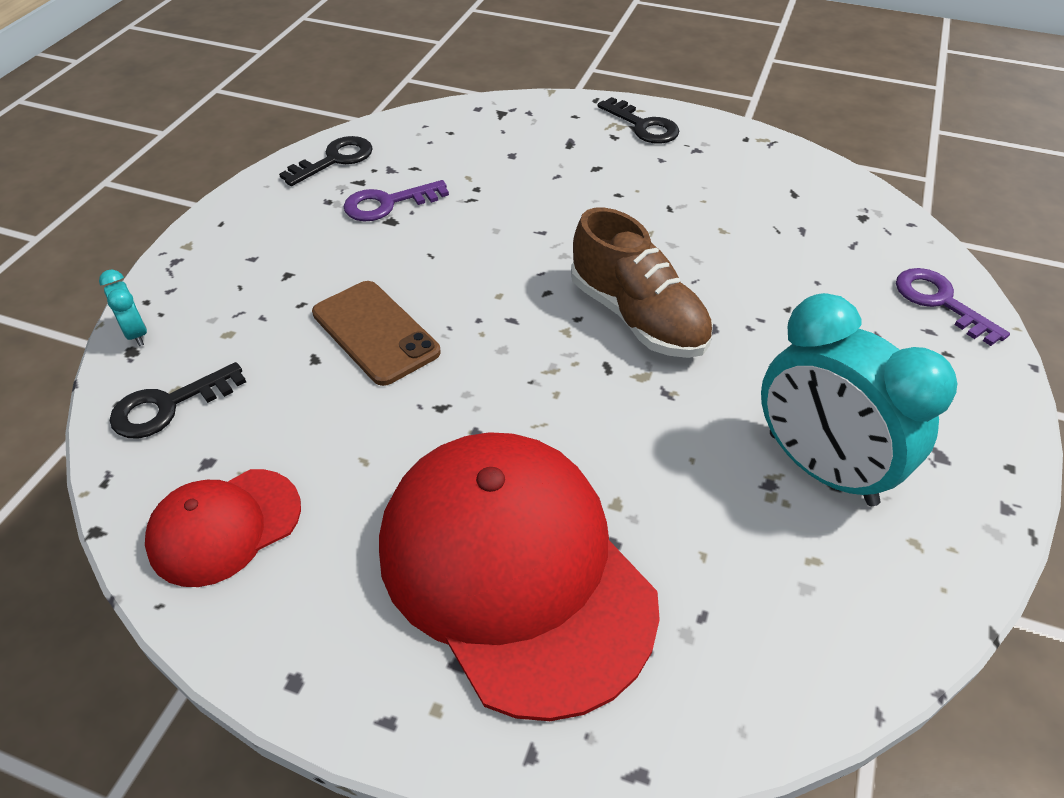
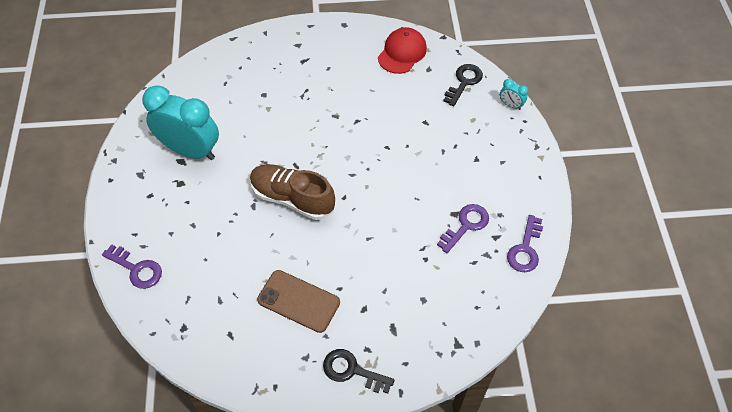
camera: 155 degrees right, 10 degrees up
black key [279,136,373,186] -> purple key [507,215,543,272]
brown phone [312,281,441,386] -> brown phone moved to [257,270,340,333]
red cap [379,432,660,721] -> none

